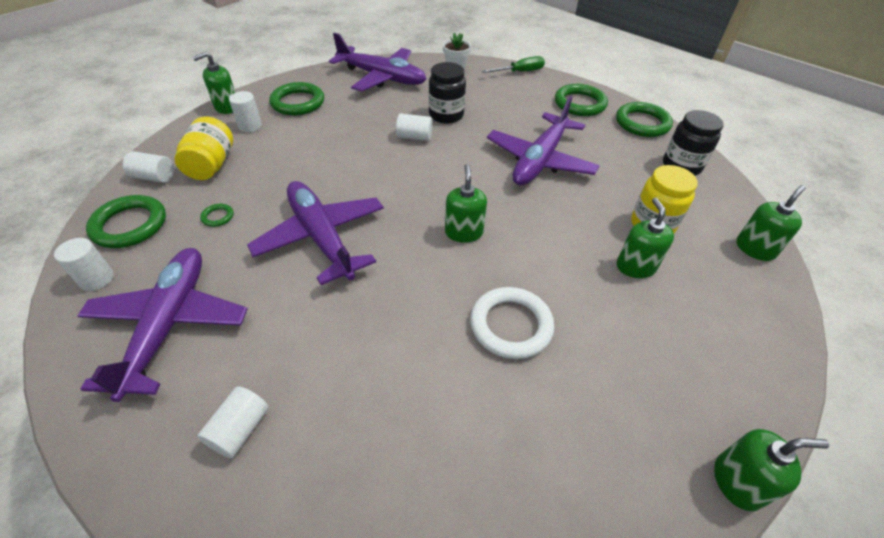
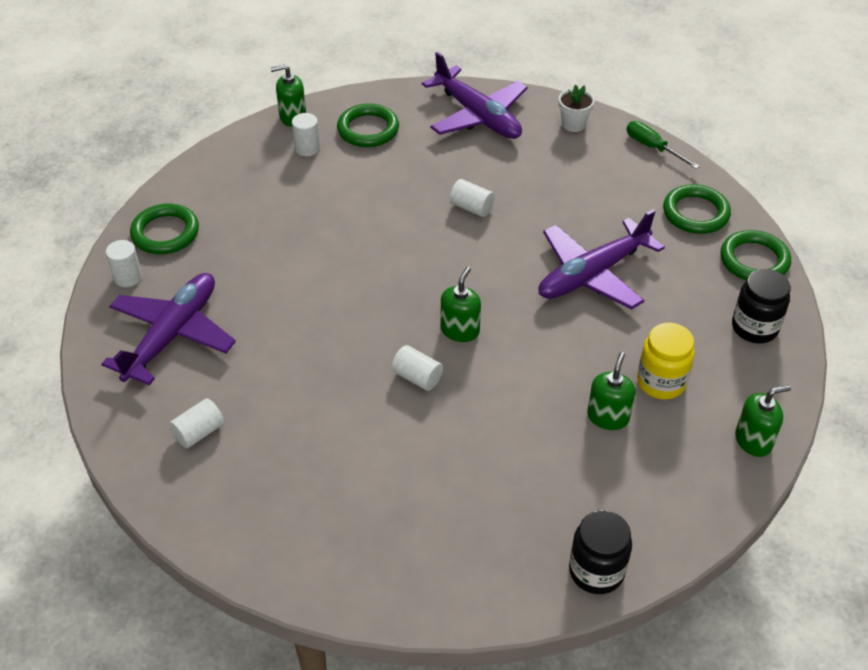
camera: 25 degrees right, 0 degrees up
white cylinder [123,151,174,183] -> white cylinder moved to [392,345,443,391]
yellow jar [175,117,233,180] -> none
green ring [200,204,234,227] -> none
purple plane [247,181,384,285] -> none
black jar [429,62,466,124] -> black jar moved to [569,510,632,594]
white ring [470,287,554,359] -> none
green screwdriver [482,56,545,73] -> green screwdriver turned 135 degrees counterclockwise [627,121,700,169]
green soap dispenser [714,429,829,511] -> none

